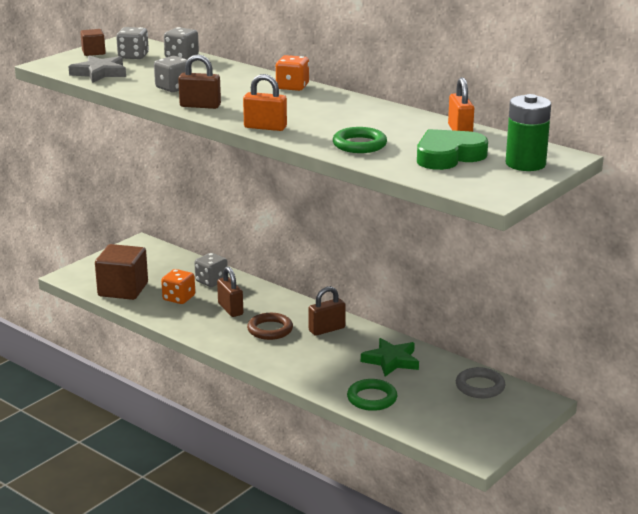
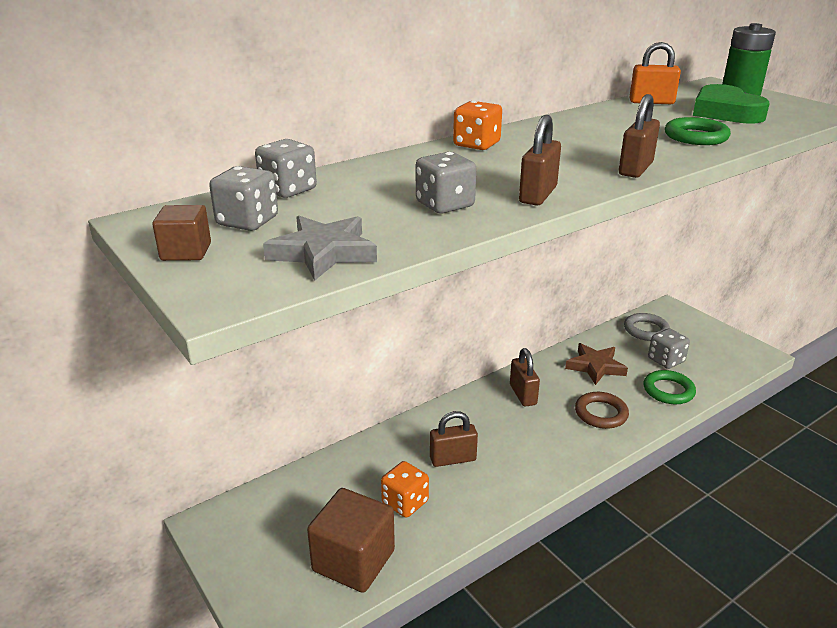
camera: 75 degrees left, 5 degrees up
grey dice [194,253,228,287] -> grey dice moved to [648,328,690,369]
orange padlock [243,74,287,131] -> brown padlock [619,94,660,178]
brown ring [247,313,293,340] -> brown ring moved to [575,392,629,429]
green star [361,338,419,377] -> brown star [565,343,628,385]

